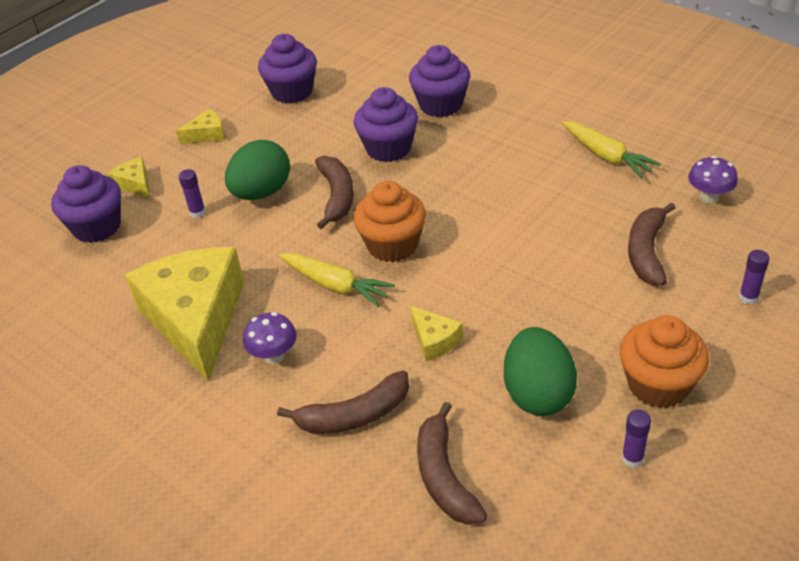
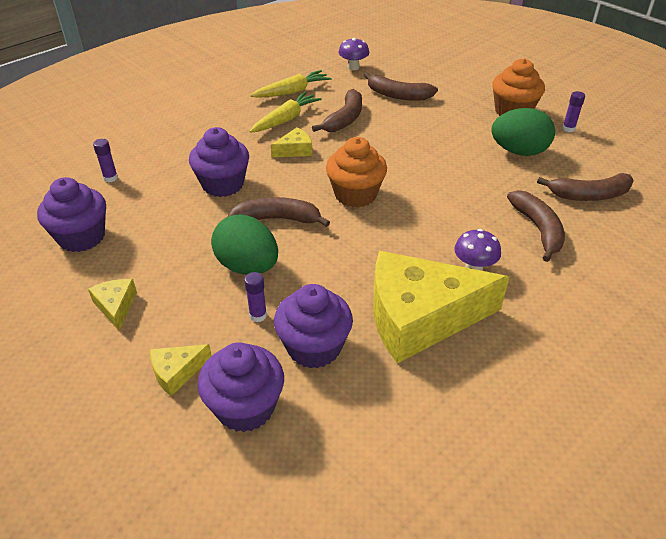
camera: 85 degrees left, 0 degrees up
yellow carrot [279,253,395,307] -> yellow carrot moved to [250,92,322,133]
purple cupcake [409,45,470,117] -> purple cupcake moved to [274,284,353,368]
yellow cheese [410,306,463,361] -> yellow cheese moved to [271,127,312,158]
purple glue stick [739,250,770,304] -> purple glue stick moved to [93,139,118,182]
none -> brown banana [312,89,362,132]

